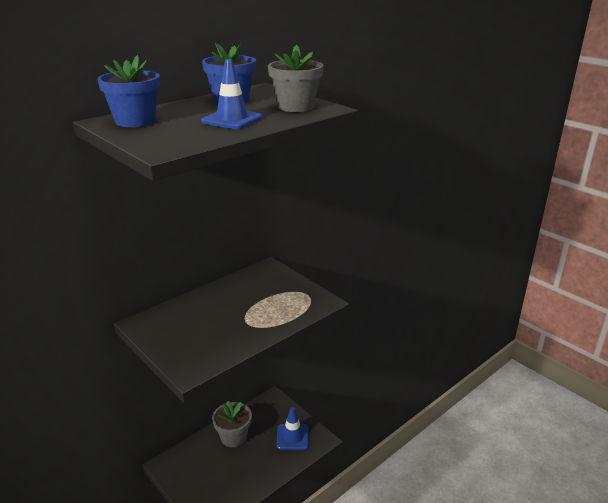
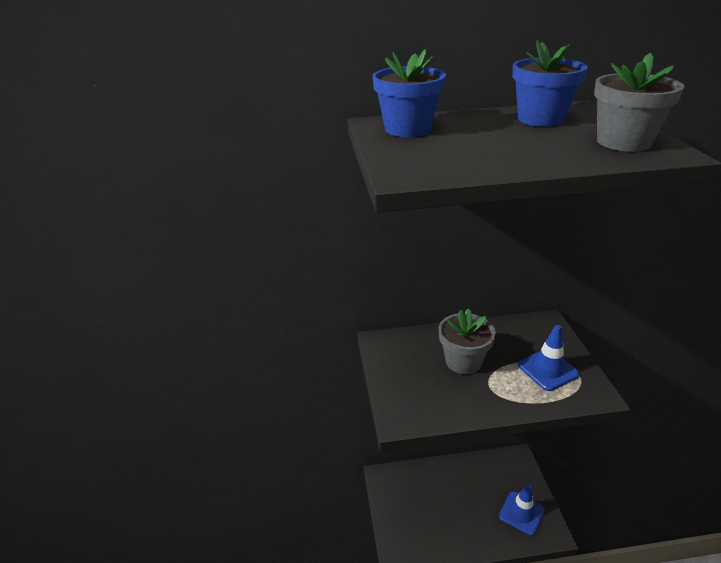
camera: 35 degrees right, 5 degrees up
blue traffic cone [201,59,262,129] -> blue traffic cone moved to [518,325,580,391]
grey flower pot [212,401,252,447] -> grey flower pot moved to [439,308,496,374]

